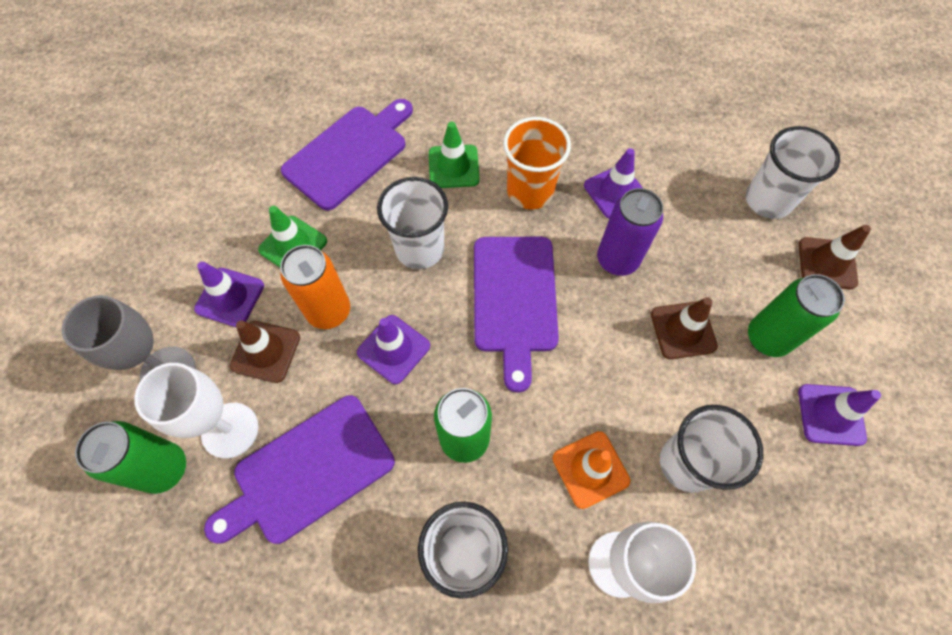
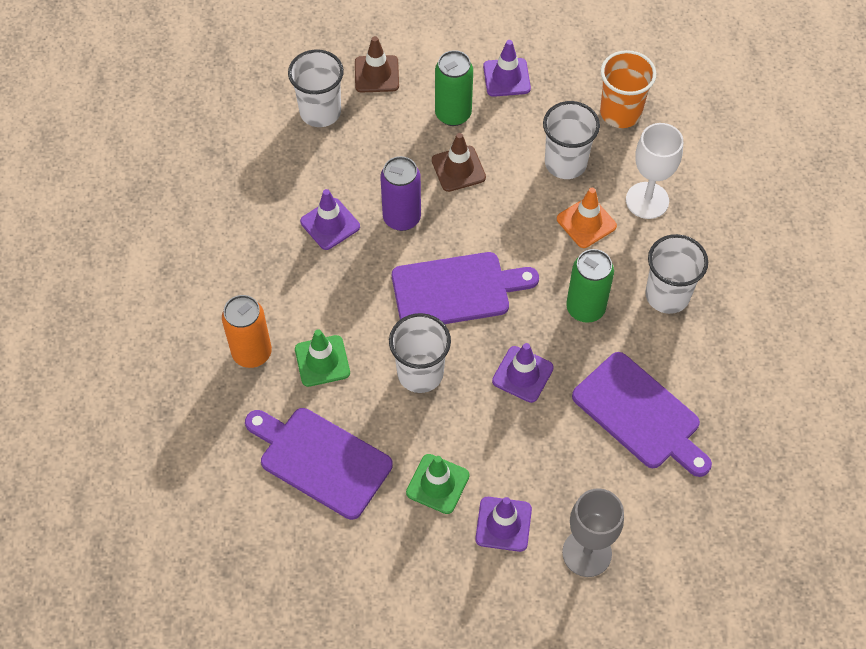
camera: 100 degrees left, 5 degrees down
green can [75,421,186,494] -> none
white goblet [134,363,259,459] -> none
brown traffic cone [230,320,300,383] -> none
orange can [280,245,350,329] -> orange can moved to [222,295,272,368]
orange cup [503,117,571,210] -> orange cup moved to [600,50,656,128]

